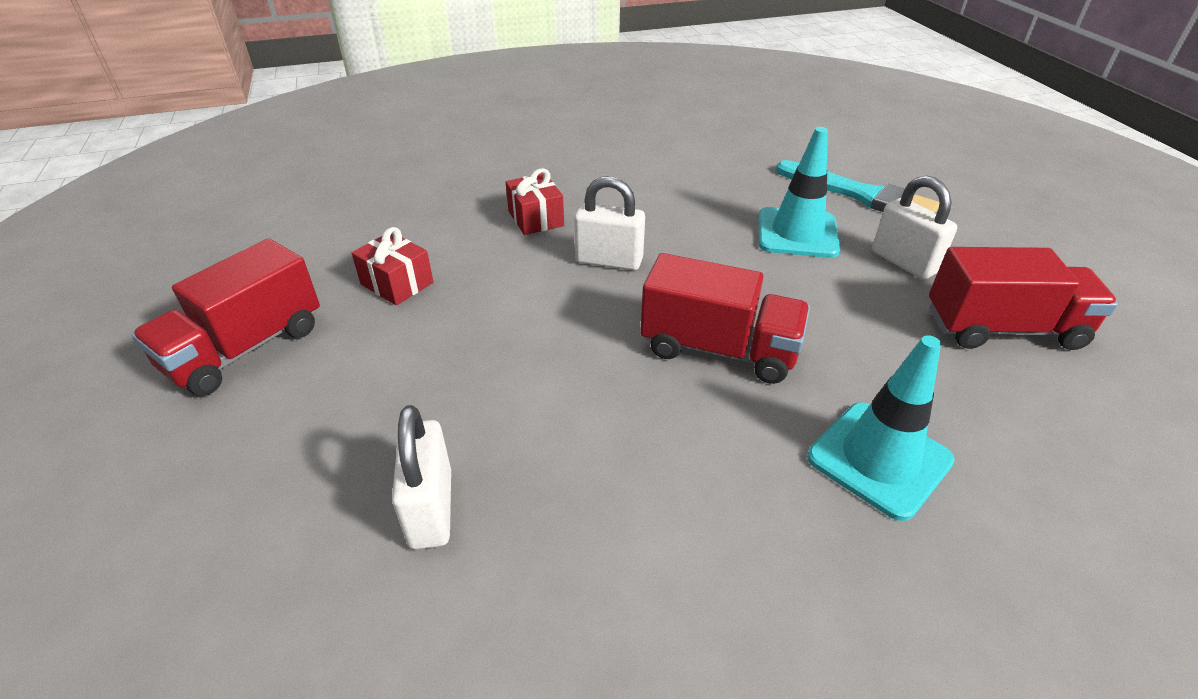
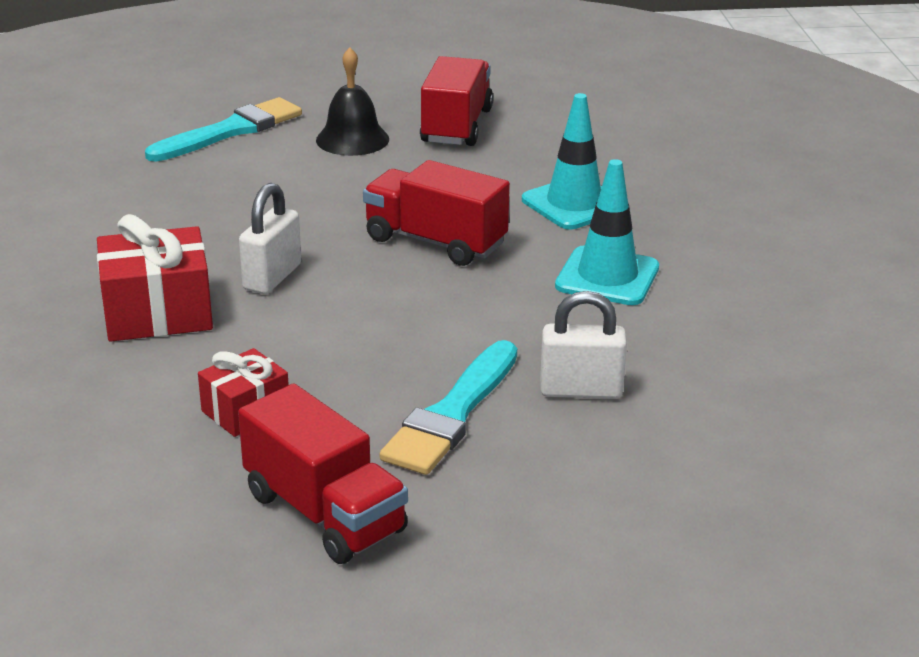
camera: 80 degrees left, 10 degrees down
red gift [506,168,564,235] -> red gift [97,214,213,342], size x1.64
red truck [640,253,810,384] -> red truck turned 90 degrees counterclockwise [363,160,510,266]
turquoise traffic cone [759,127,841,258] -> turquoise traffic cone moved to [555,159,659,305]
white padlock [872,176,957,279] -> black bell [316,47,389,156]
none -> turquoise brush [380,340,517,475]

